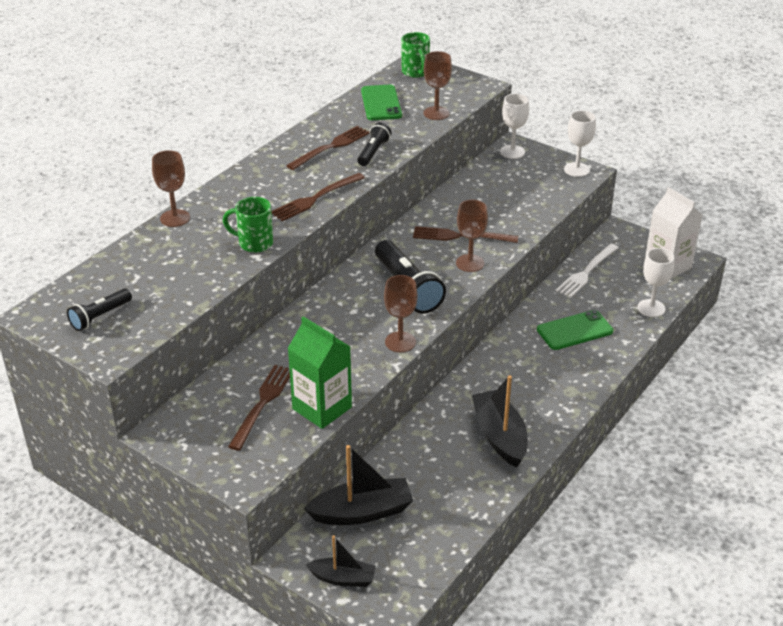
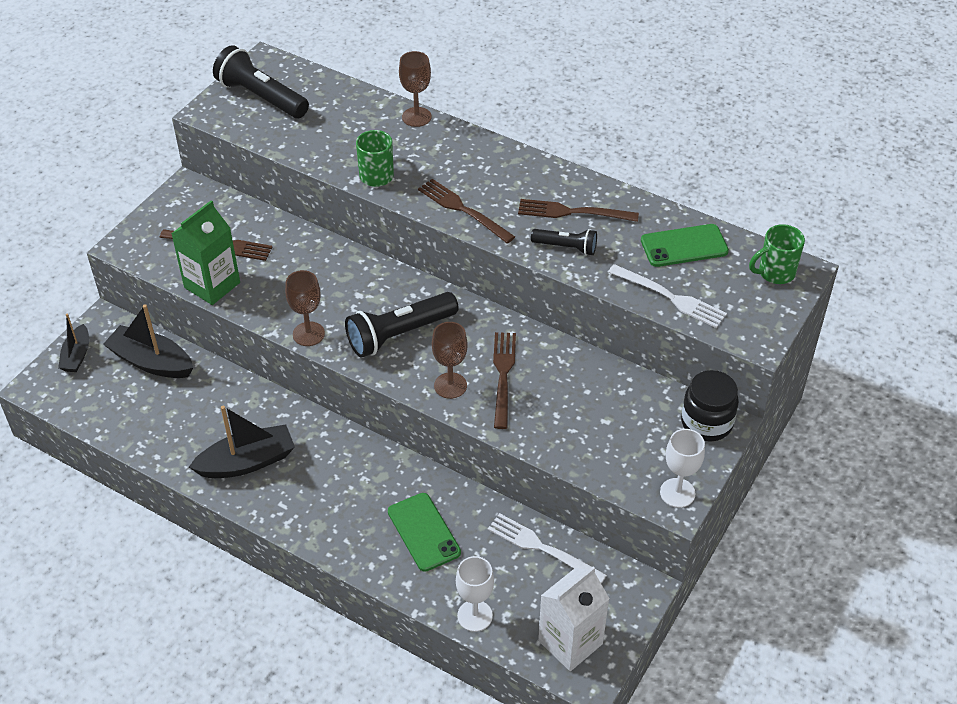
camera: 85 degrees right, 10 degrees up
black flashlight [67,288,132,331] -> black flashlight [213,45,309,118], size x1.77
brown fork [286,126,370,170] -> brown fork turned 150 degrees clockwise [518,199,639,222]
black boat [304,445,413,525] -> black boat turned 135 degrees clockwise [103,304,193,378]
brown goblet [423,51,452,120] -> white fork [608,264,727,328]
white goblet [500,94,529,159] -> black jar [681,370,739,442]

